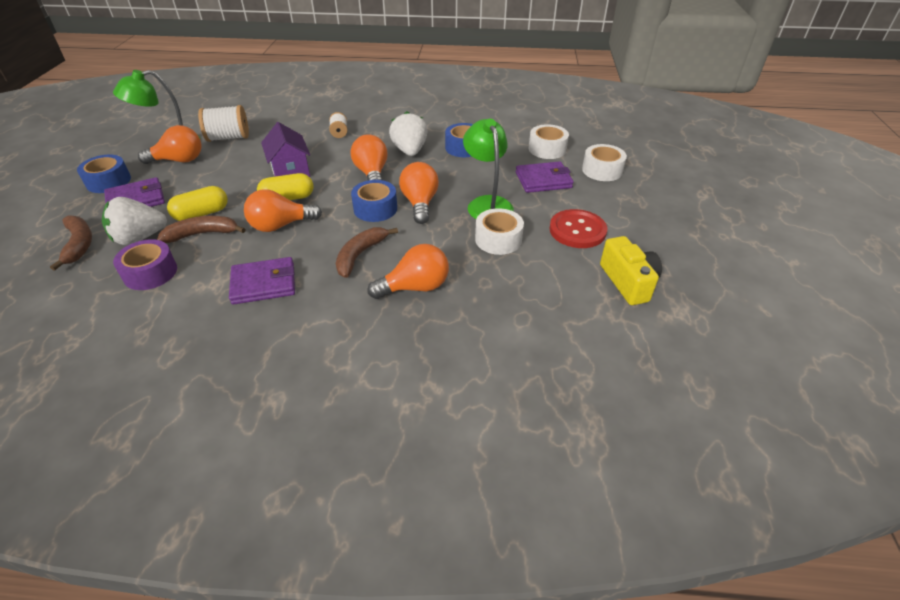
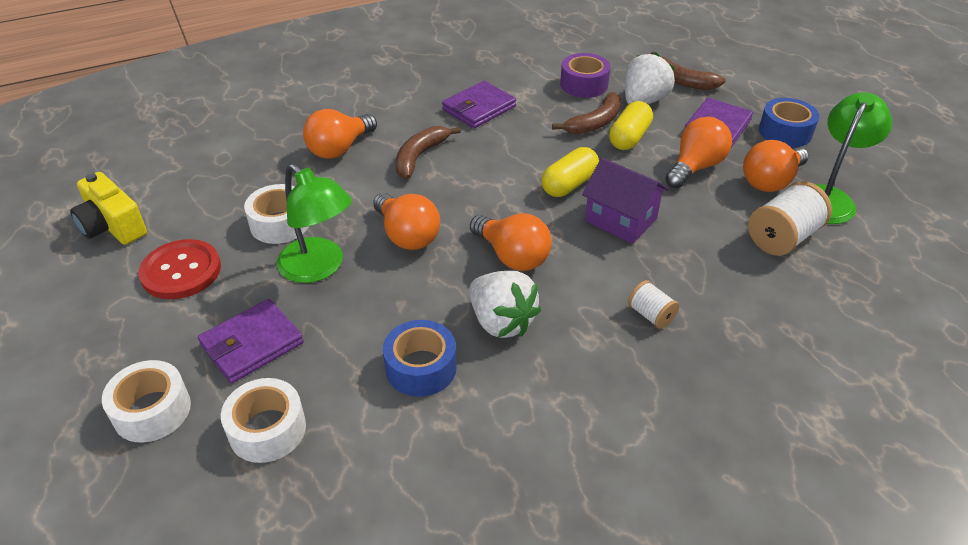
camera: 150 degrees right, 0 degrees up
orange light bulb [244,189,322,232] -> orange light bulb moved to [665,117,732,188]
brown banana [336,227,398,278] -> brown banana turned 150 degrees counterclockwise [396,126,461,179]
blue tape [351,180,397,222] -> none

